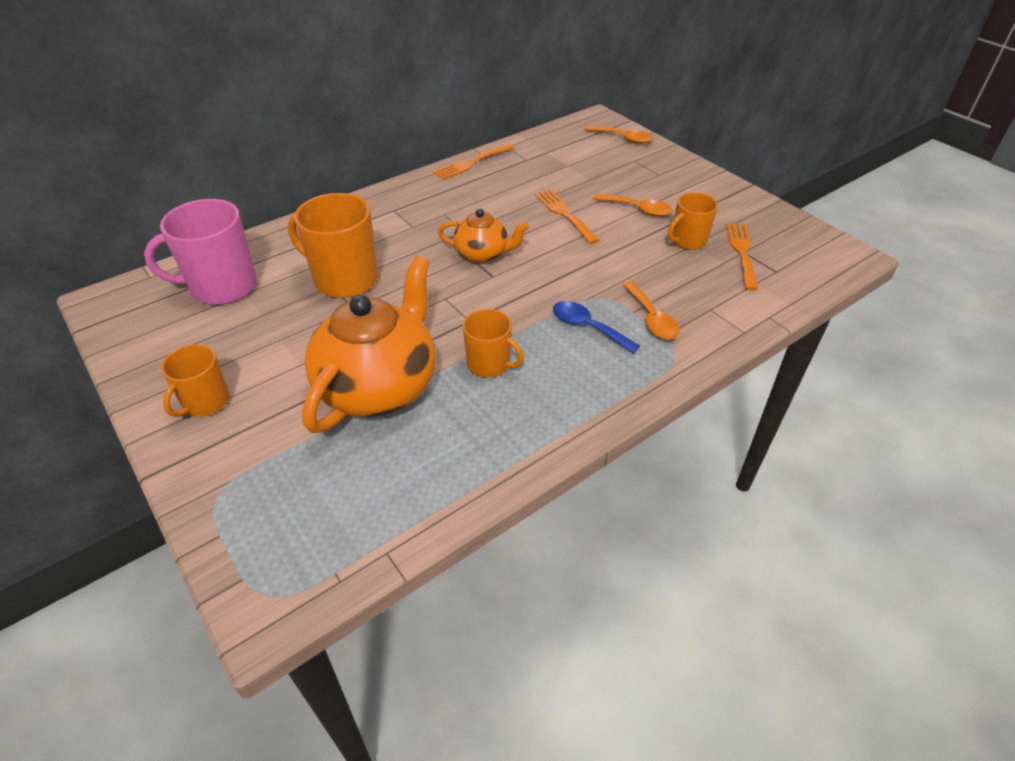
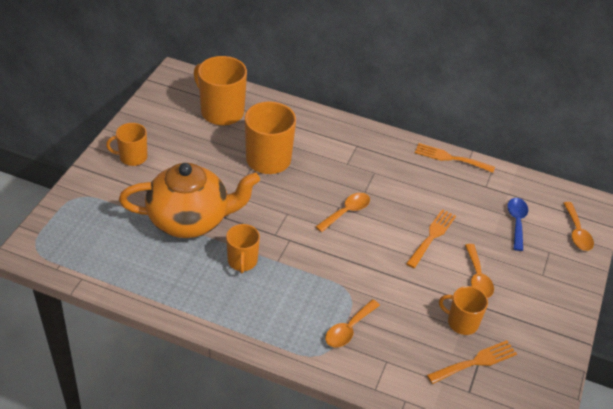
camera: 55 degrees right, 0 degrees up
pink mug [144,199,257,305] -> orange mug [194,56,247,125]
orange teapot [437,209,529,263] -> orange spoon [315,193,370,232]
blue spoon [553,301,640,354] -> blue spoon moved to [507,198,528,251]

